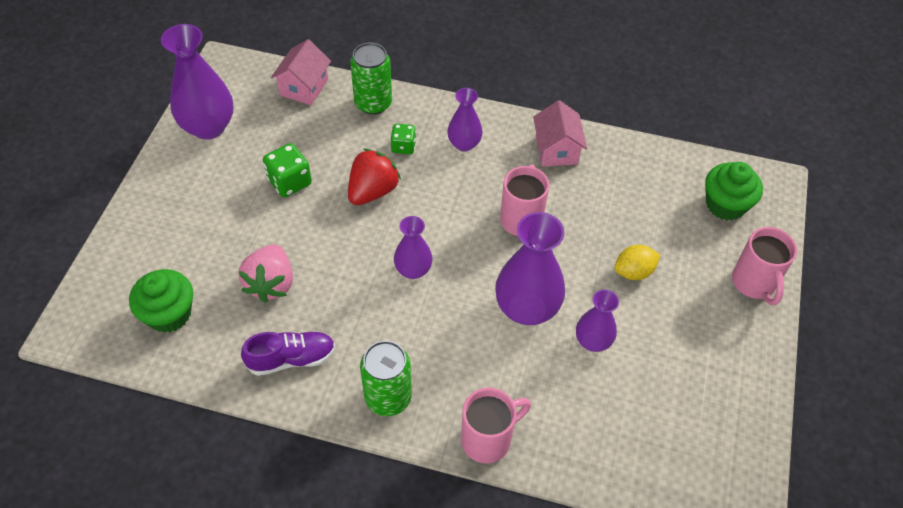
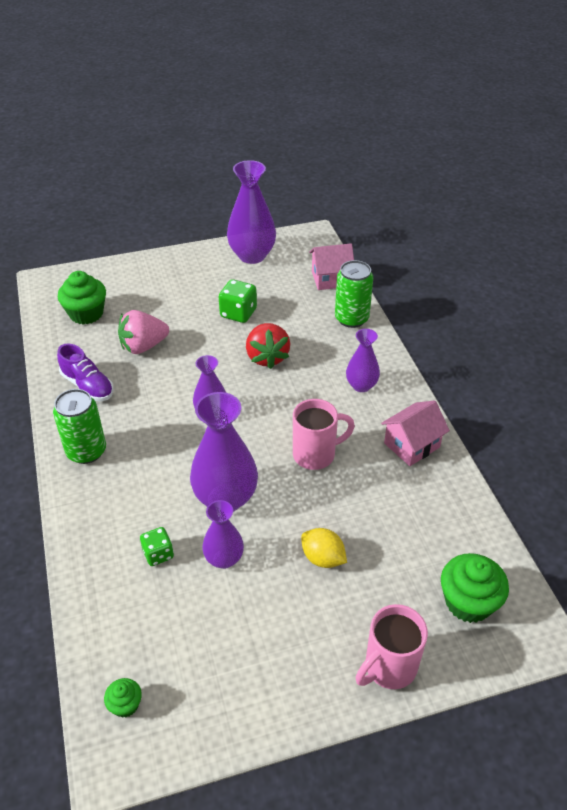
camera: 60 degrees right, 10 degrees down
red strawberry [348,148,401,205] -> red strawberry turned 75 degrees clockwise [246,323,290,369]
green dice [390,124,416,154] -> green dice moved to [140,527,174,566]
pink mug [461,388,531,464] -> none
none -> green cupcake [104,678,142,718]

